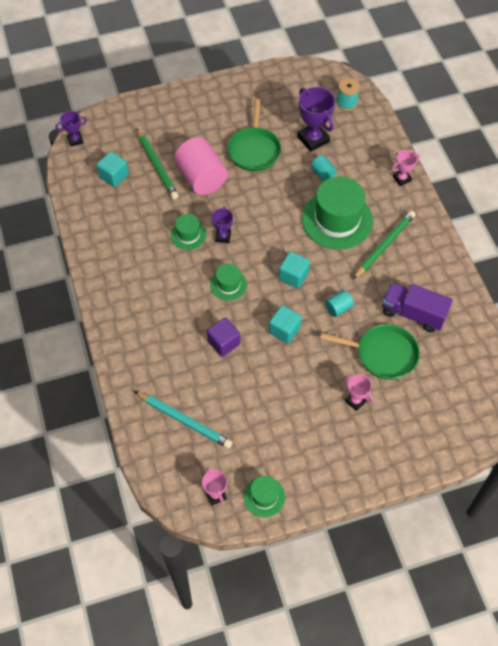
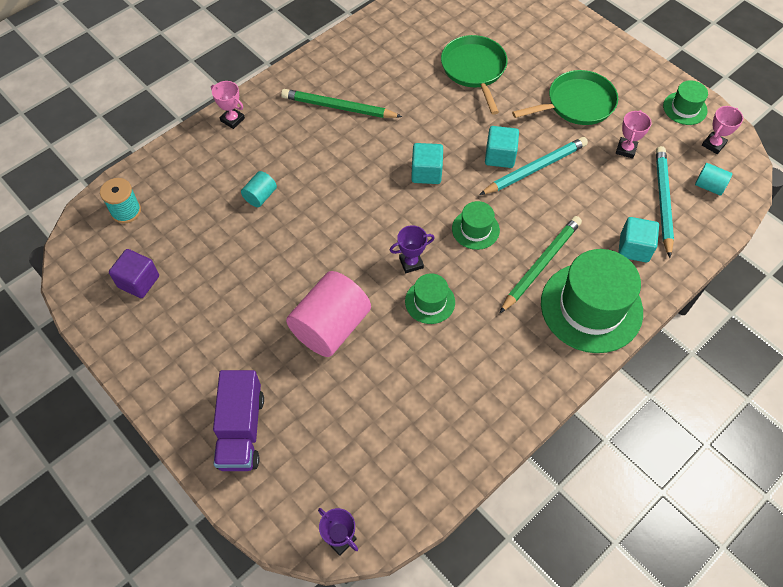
camera: 115 degrees left, 0 degrees up
turquoise cube [97,152,129,187] -> turquoise cube moved to [618,217,659,262]
green pencil [137,129,178,199] -> green pencil moved to [500,216,582,313]
purple cube [207,318,240,357] -> purple cube moved to [109,249,159,298]
green pan [228,99,281,171] -> green pan moved to [512,70,618,125]
purple trophy [297,87,335,152] -> none
green hat [302,176,373,249] -> green hat moved to [541,249,643,353]
turquoise cylinder [325,290,354,317] -> turquoise cylinder moved to [695,163,732,196]
pink trophy [344,374,373,411] -> pink trophy moved to [616,110,652,159]
purple truck [382,282,453,333] -> purple truck moved to [213,370,264,471]
none -> turquoise pencil [479,137,588,195]

